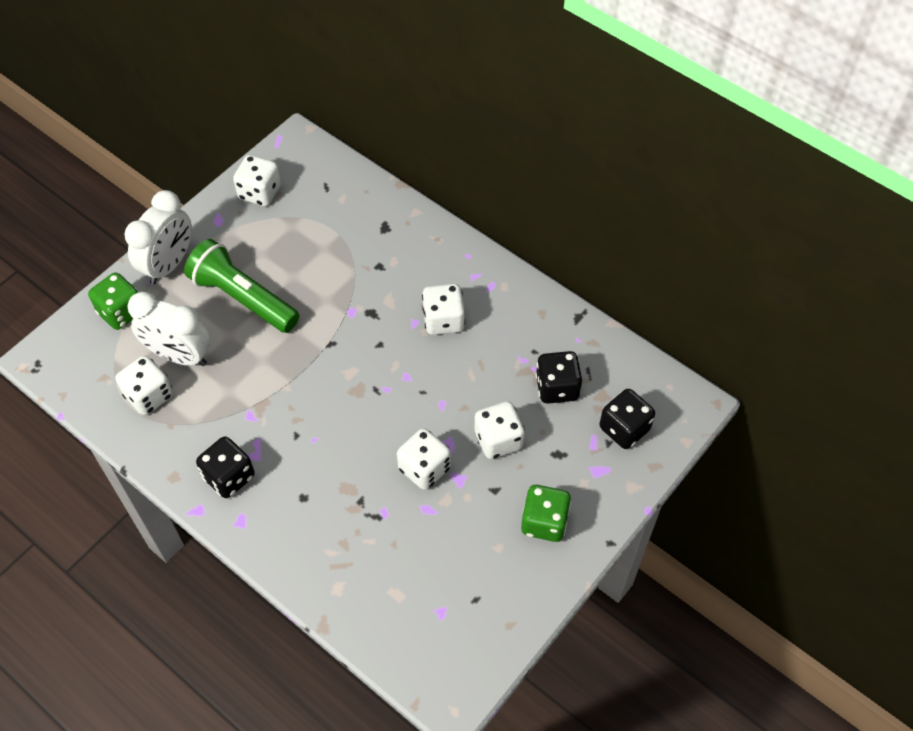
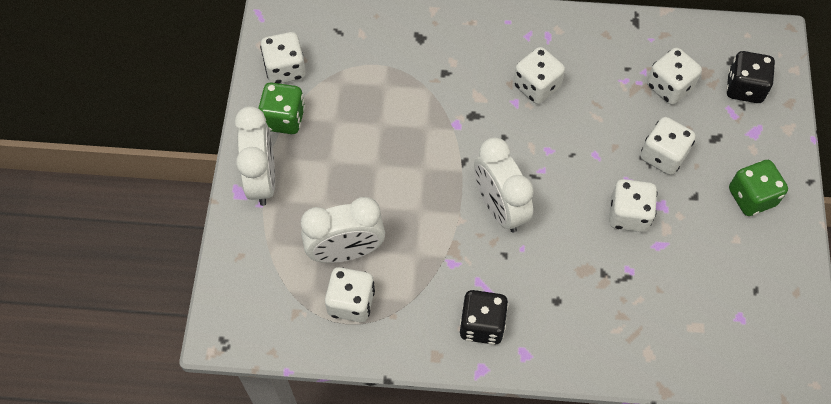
camera: 35 degrees left, 5 degrees up
green dice [88,272,138,330] -> green dice moved to [258,82,305,134]
green flashlight [184,239,300,333] -> none
black dice [536,351,582,404] -> white dice [647,48,702,105]
none -> white clock [474,137,534,233]

